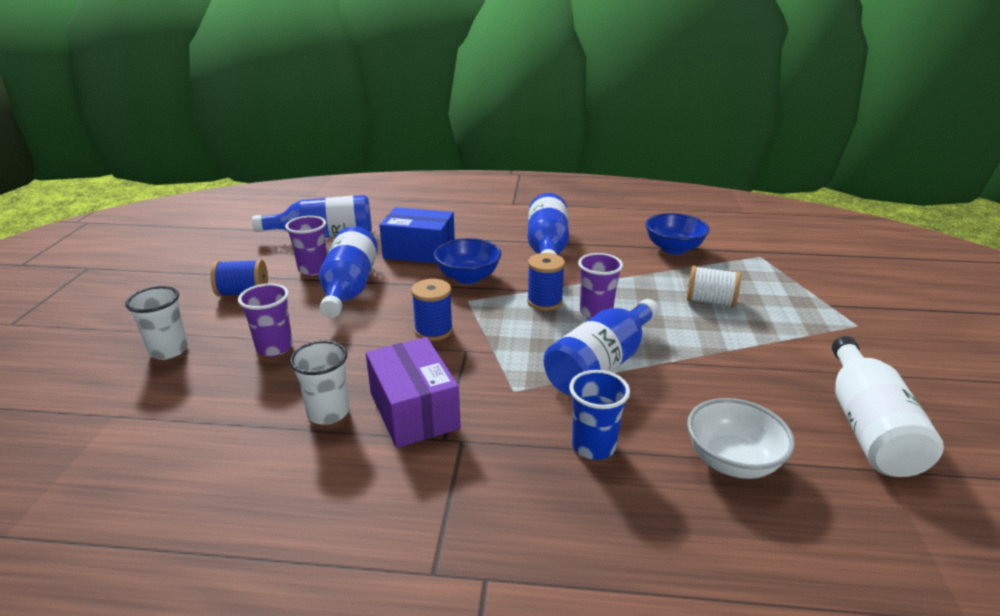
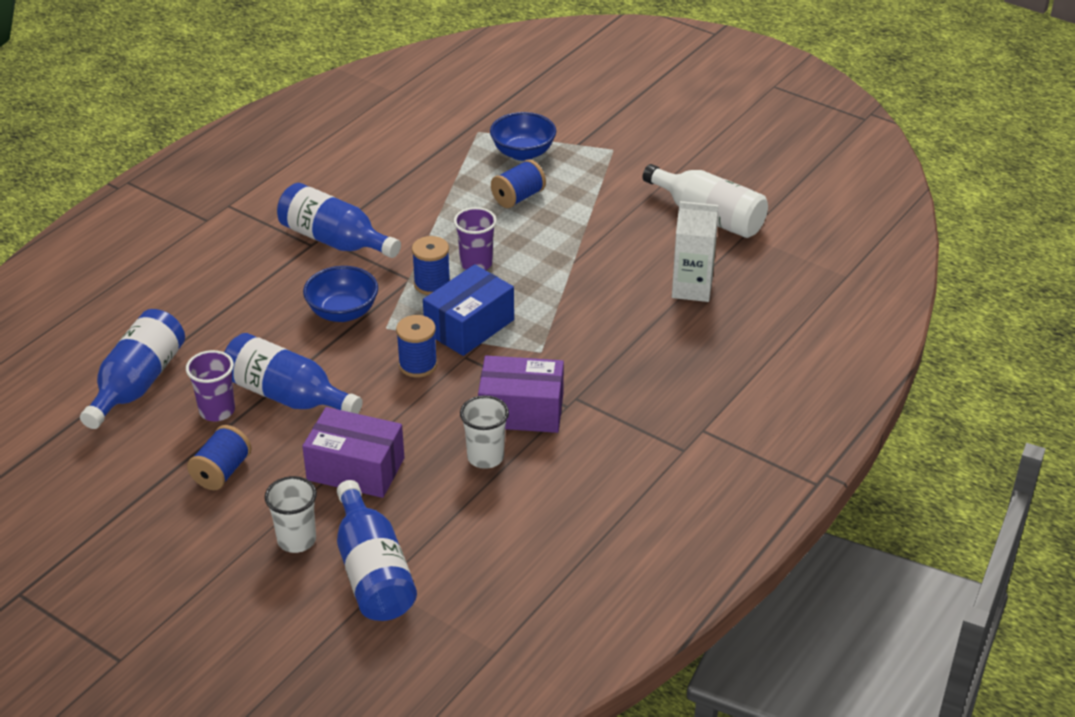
camera: 60 degrees left, 10 degrees up
purple cup [238,283,293,356] -> purple box [302,407,405,498]
blue box [379,207,455,264] -> blue box moved to [423,264,514,356]
blue bottle [544,299,659,396] -> blue bottle moved to [337,480,417,621]
blue cup [569,370,630,460] -> none
blue bowl [646,213,709,254] -> blue bowl moved to [490,112,556,161]
white spool [687,266,741,308] -> blue spool [491,159,546,208]
white bowl [687,398,795,479] -> white carton [672,201,718,302]

